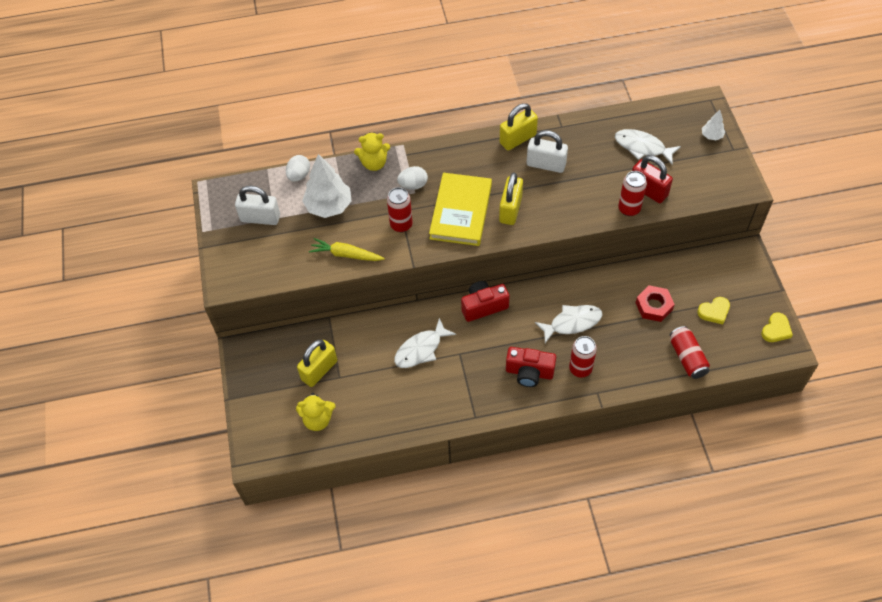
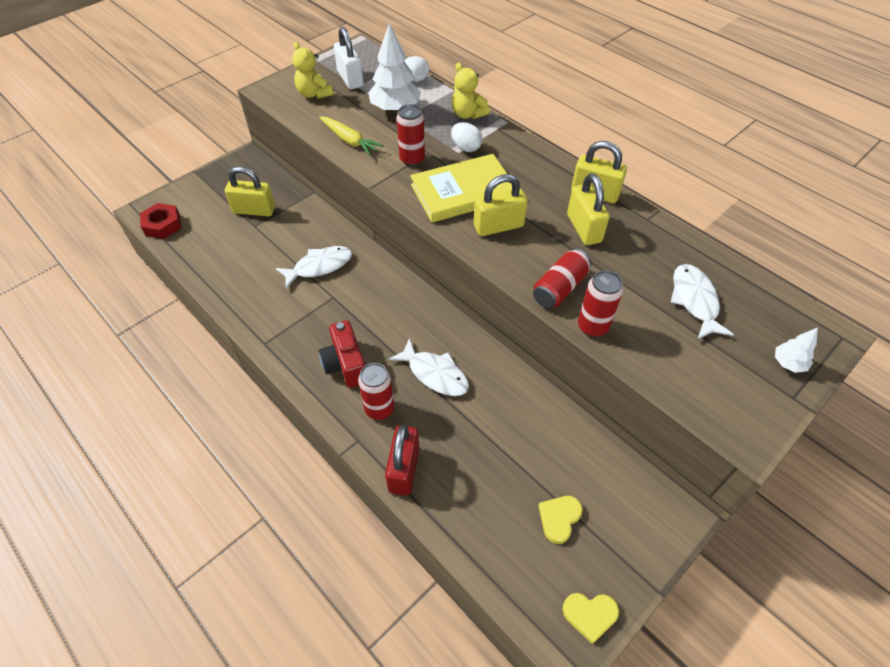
camera: 55 degrees right, 5 degrees down
yellow teddy bear [296,393,335,431] -> yellow teddy bear moved to [292,42,333,99]
yellow carrot [309,238,385,261] -> yellow carrot turned 150 degrees clockwise [319,116,383,156]
white fish [394,318,456,368] -> white fish turned 135 degrees clockwise [276,246,352,288]
red camera [461,281,510,322] -> none
white padlock [527,130,568,173] -> yellow padlock [567,173,610,245]
red padlock [632,155,673,203] -> red padlock moved to [385,425,419,496]
red nut [636,285,675,322] -> red nut moved to [140,203,181,239]
red can [670,326,710,379] -> red can moved to [533,248,591,308]
yellow heart [697,297,730,324] -> yellow heart turned 90 degrees clockwise [539,496,583,544]

